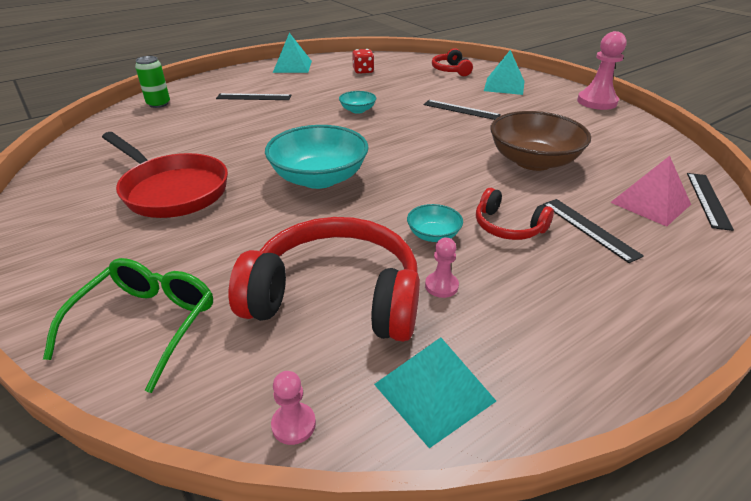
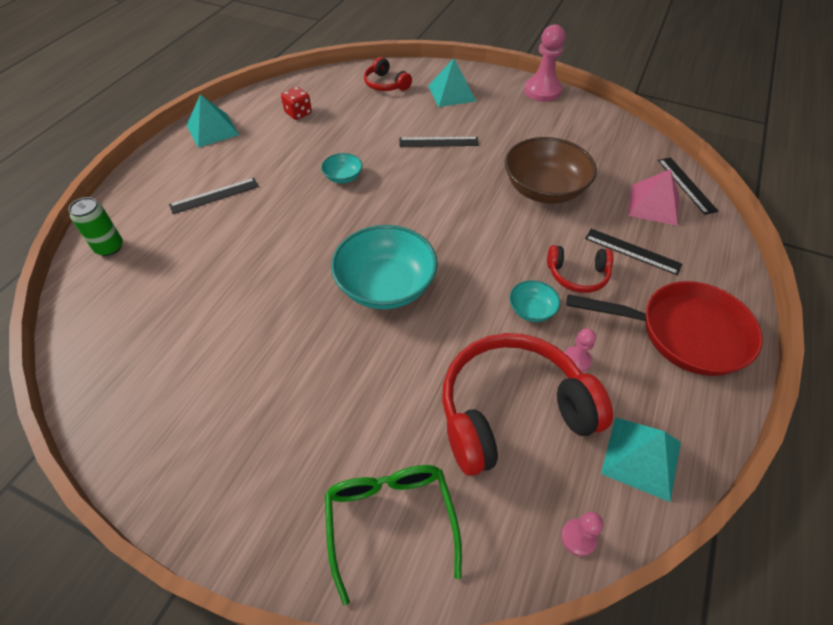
camera: 30 degrees left, 15 degrees up
red pan [102,132,228,218] -> red pan moved to [566,281,763,376]

